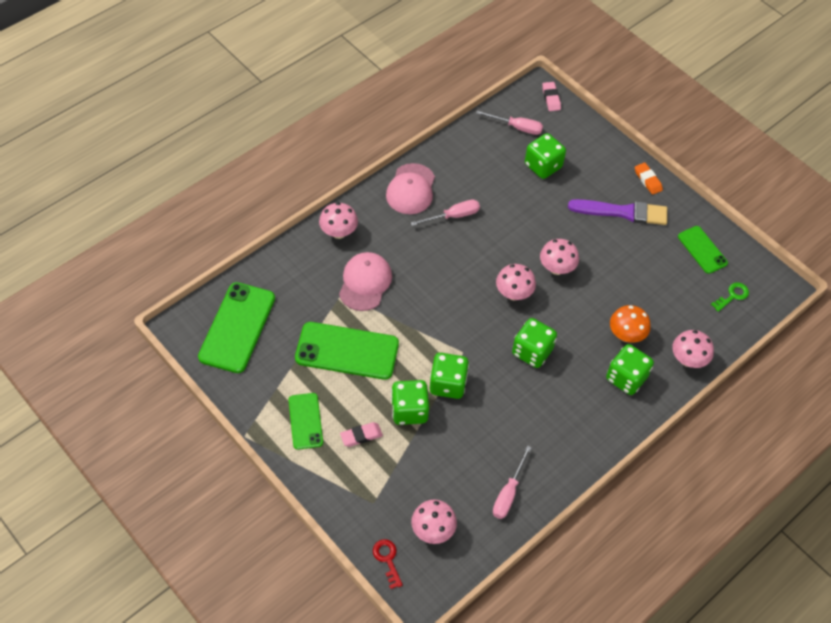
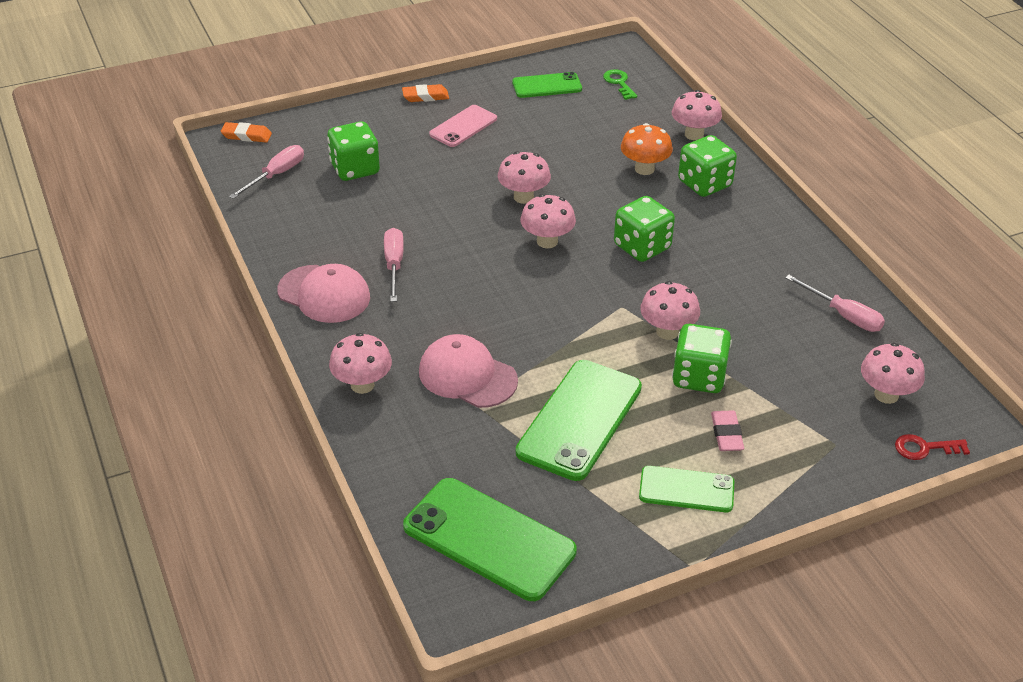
camera: 70 degrees left, 15 degrees down
green dice [430,353,469,399] -> pink mushroom [640,281,700,340]
pink eraser [542,82,561,111] -> orange eraser [221,122,272,143]
purple brush [568,199,667,225] -> pink phone [429,105,497,147]

